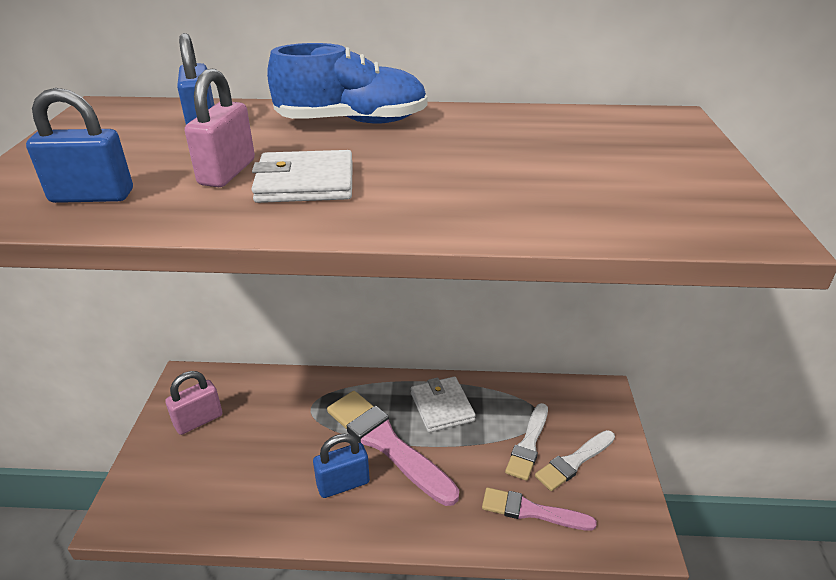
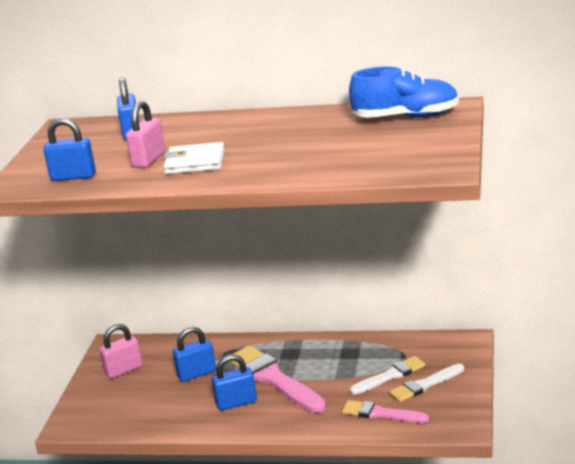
camera: 10 degrees right, 10 degrees down
blue shoe [267,43,428,124] -> blue shoe moved to [349,67,459,118]
white wallet [411,377,476,433] -> none
white brush [505,403,548,481] -> white brush turned 150 degrees counterclockwise [350,356,426,394]
none -> blue padlock [173,327,216,382]

